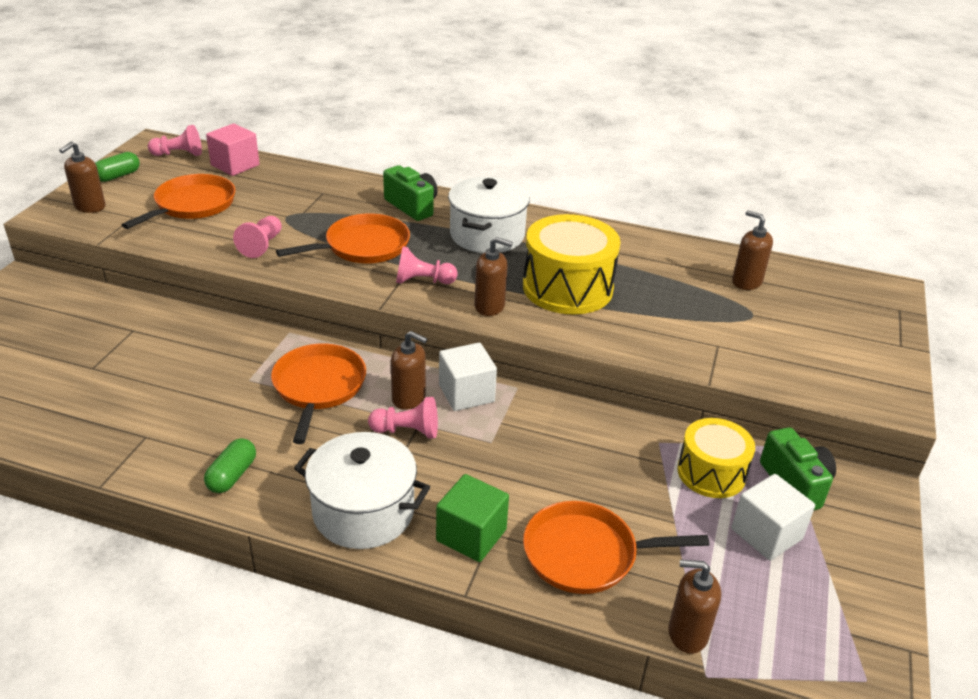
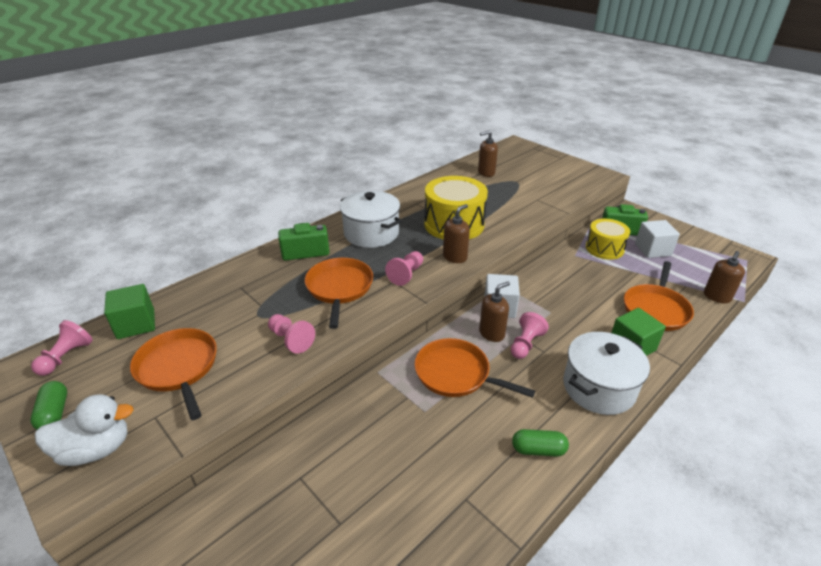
camera: 60 degrees left, 0 degrees up
brown soap dispenser [59,141,106,213] -> white duck [35,394,134,466]
green capsule [204,438,256,493] -> green capsule turned 45 degrees counterclockwise [512,429,569,457]
pink cube [206,124,259,176] -> green cube [104,284,155,339]

